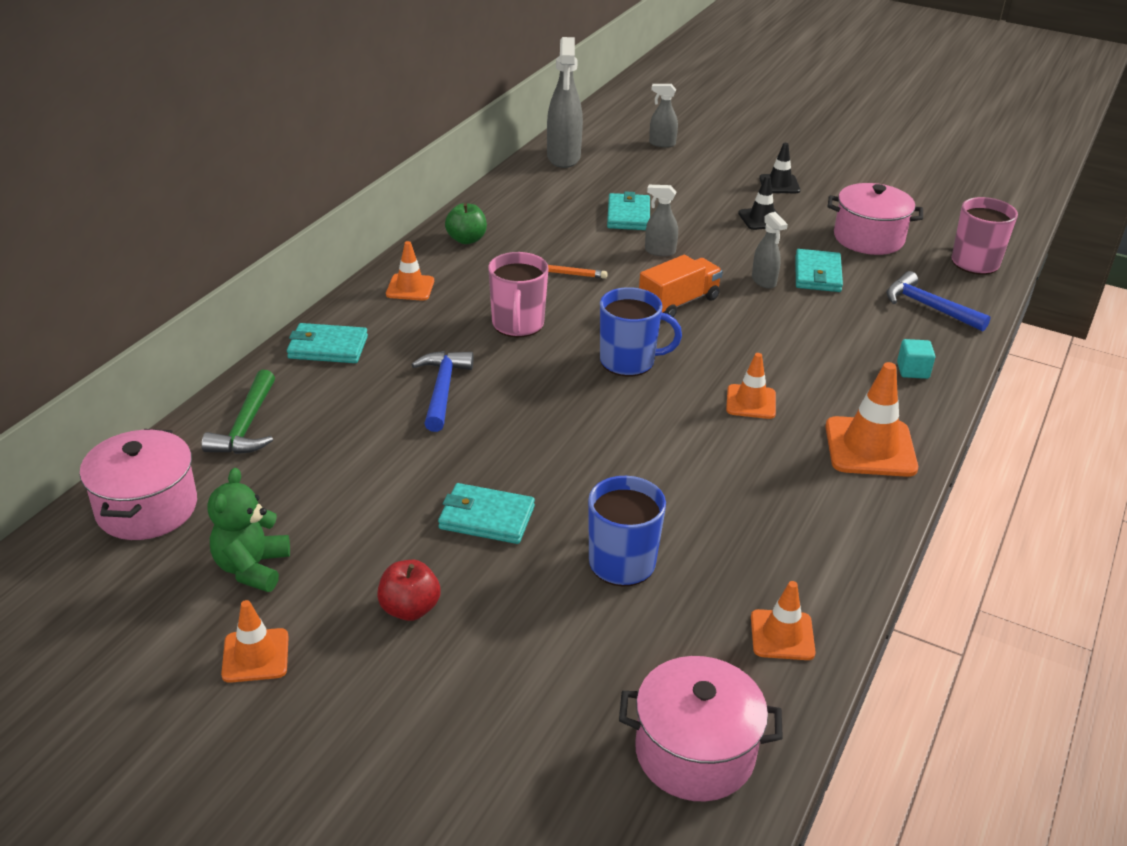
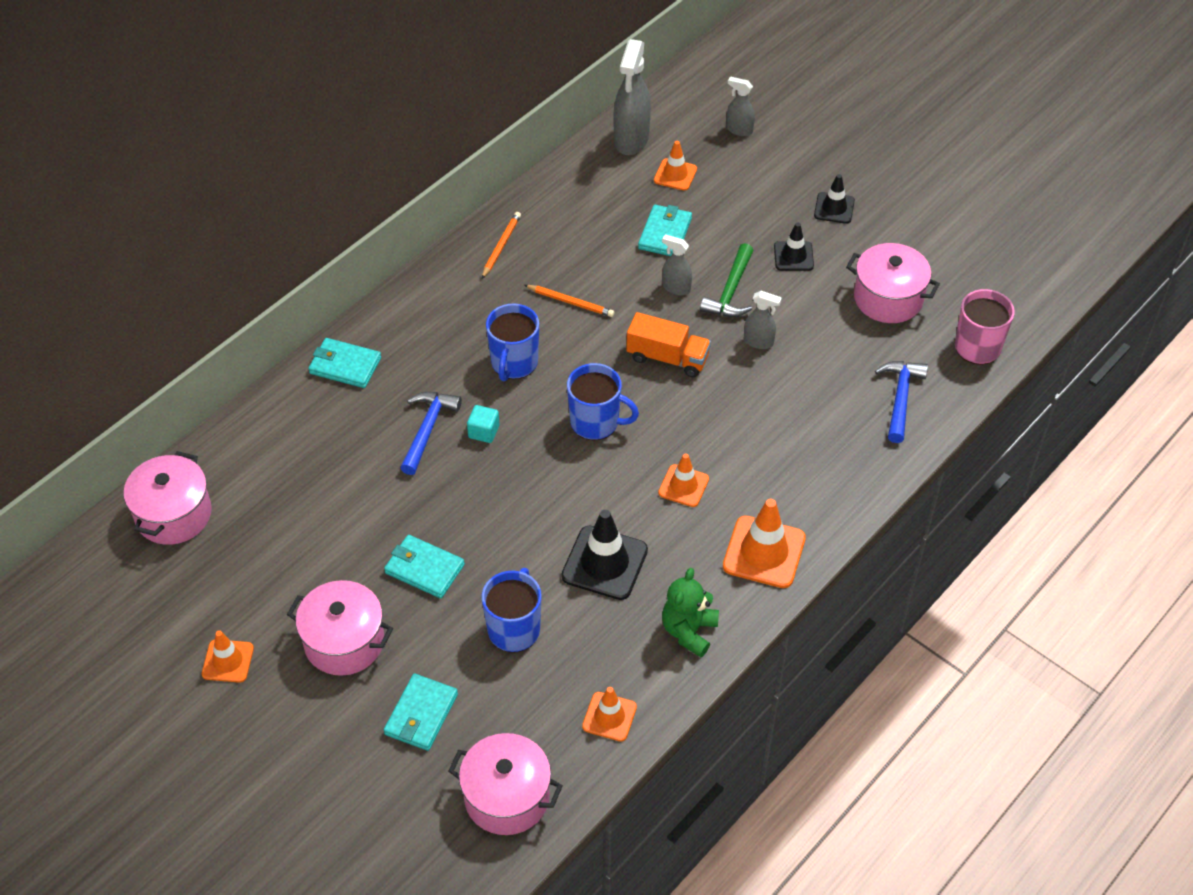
camera: 15 degrees right, 15 degrees up
green hammer [202,370,275,454] -> green hammer moved to [700,243,754,317]
green teddy bear [208,468,290,592] -> green teddy bear moved to [662,568,719,657]
red apple [377,560,441,621] -> pink pot [287,580,393,676]
orange traffic cone [386,241,434,301] -> orange traffic cone moved to [654,141,697,191]
green apple [445,203,487,244] -> orange pencil [482,212,521,279]
pink mug [488,252,549,337] -> blue mug [486,304,539,382]
orange truck [639,255,723,317] -> orange truck turned 45 degrees clockwise [626,312,711,377]
grey spray bottle [752,212,788,289] -> grey spray bottle turned 60 degrees counterclockwise [744,291,782,349]
turquoise wallet [795,249,843,292] -> turquoise wallet moved to [384,674,458,751]
blue hammer [886,271,991,332] -> blue hammer turned 45 degrees clockwise [875,361,928,443]
turquoise cube [897,339,935,379] -> turquoise cube moved to [467,405,499,443]
none -> black traffic cone [561,510,648,600]

